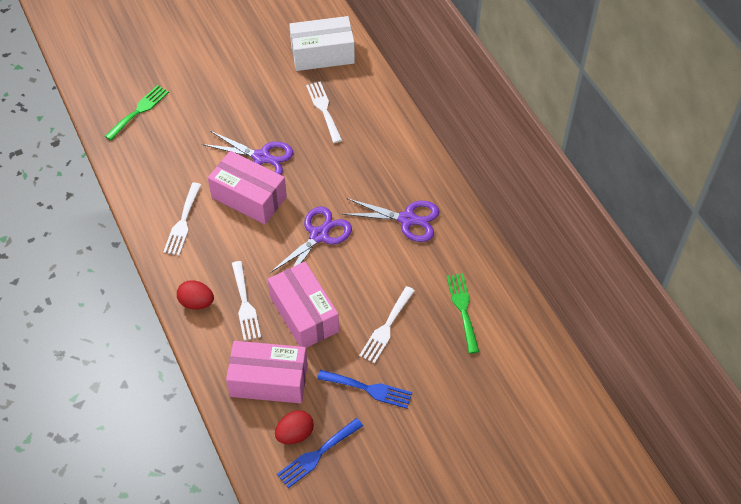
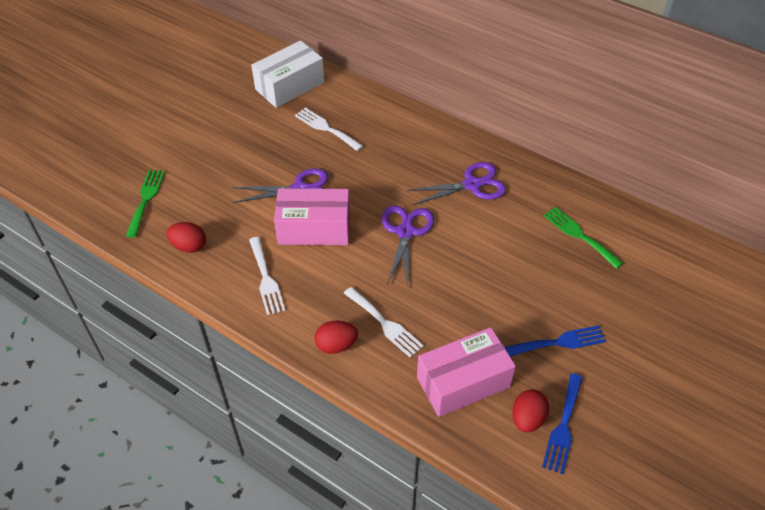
camera: 30 degrees left, 5 degrees down
pink box [268,262,339,348] -> none
white fork [359,286,415,363] -> none
none -> red egg [166,222,206,253]

